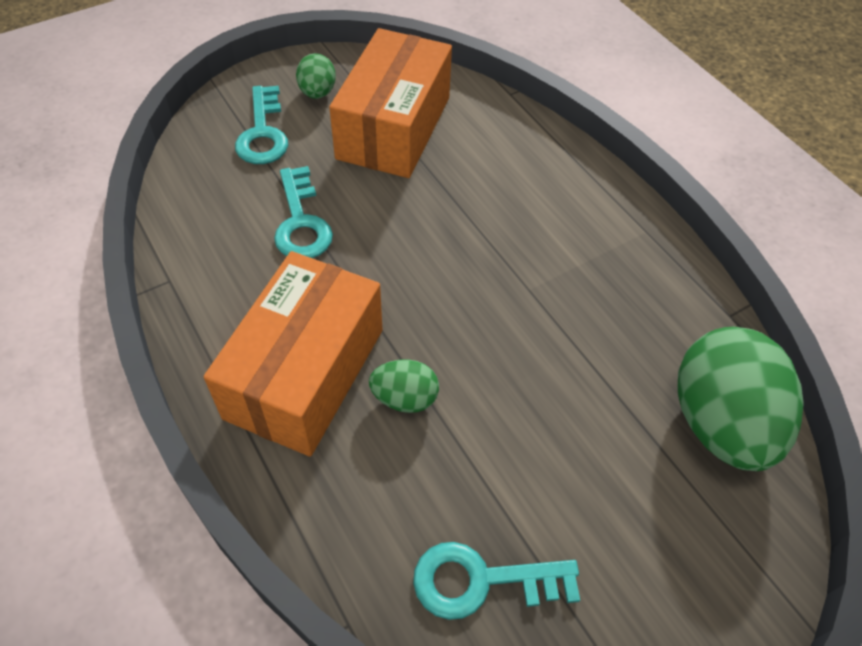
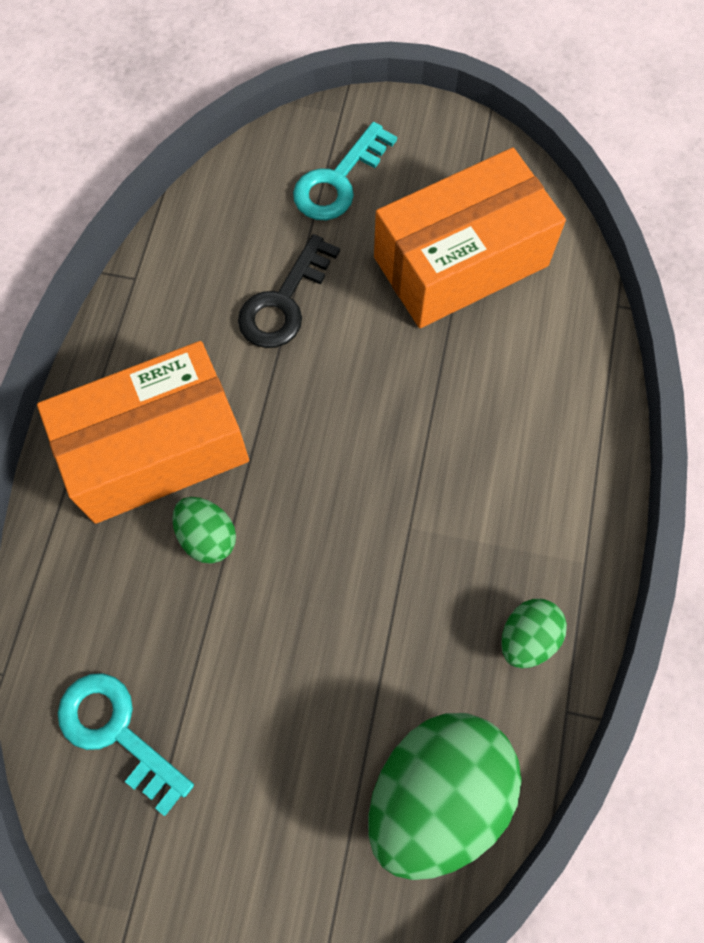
camera: 45 degrees right, 15 degrees up
turquoise key [274,166,333,258] -> black key [238,234,340,348]
green egg [296,53,336,99] -> green egg moved to [501,599,567,668]

